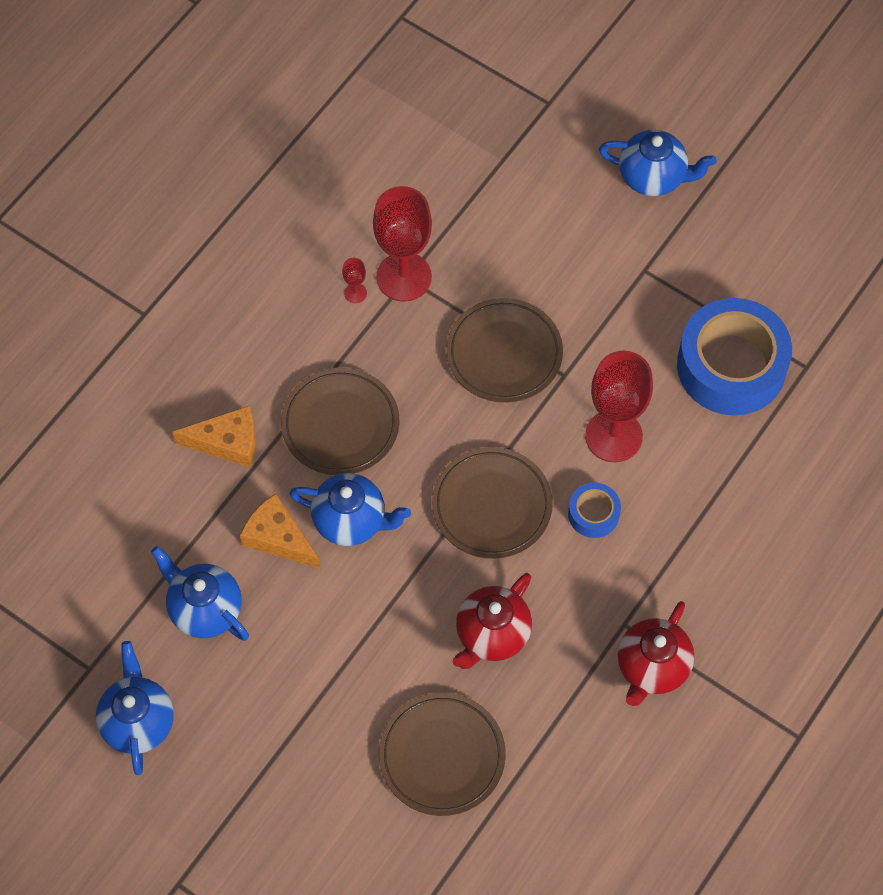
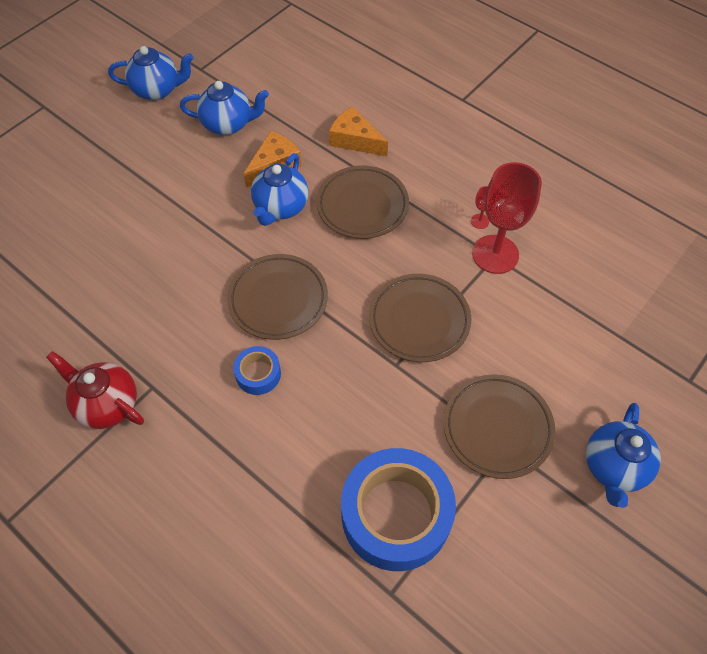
camera: 95 degrees right, 5 degrees down
blue teapot [151,546,249,641] -> blue teapot turned 45 degrees clockwise [180,81,269,135]
orange cheese [172,406,256,467] -> orange cheese turned 120 degrees clockwise [329,106,388,156]
brown plate [379,693,506,816] -> brown plate moved to [444,374,555,479]
red teapot [453,573,532,669] -> none
red goblet [585,351,653,462] -> none

